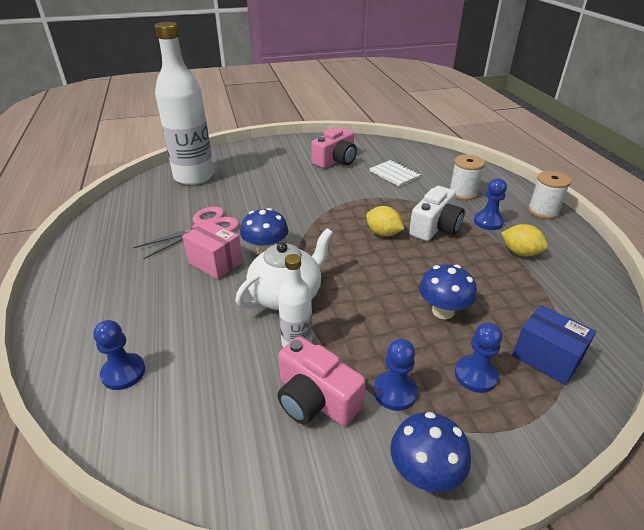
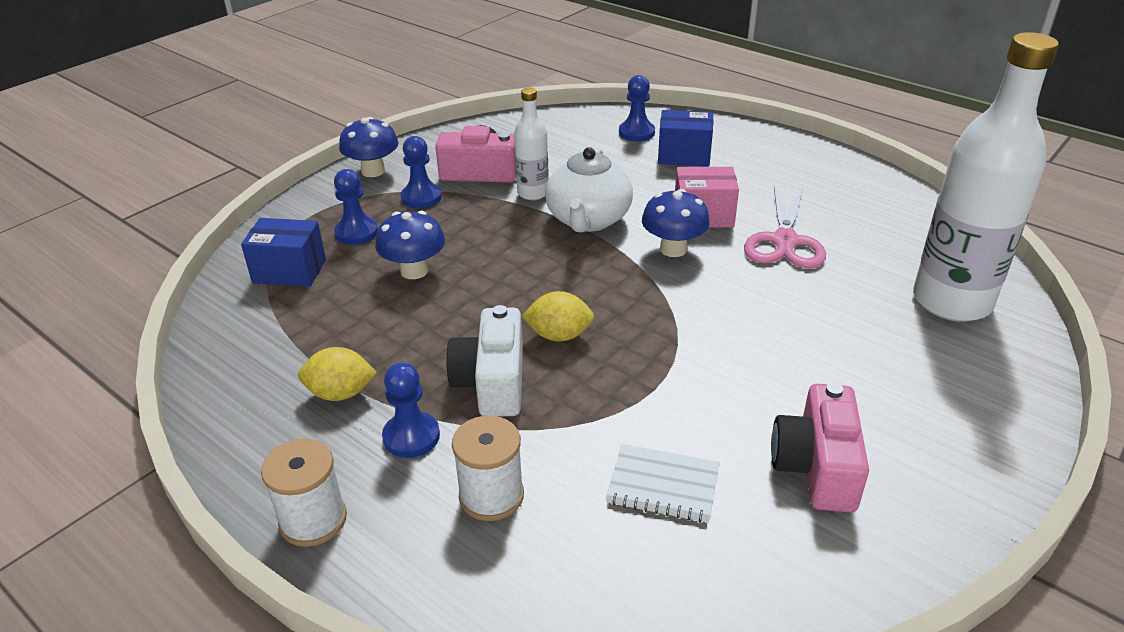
camera: 145 degrees right, 0 degrees up
none -> blue box [658,110,713,166]

